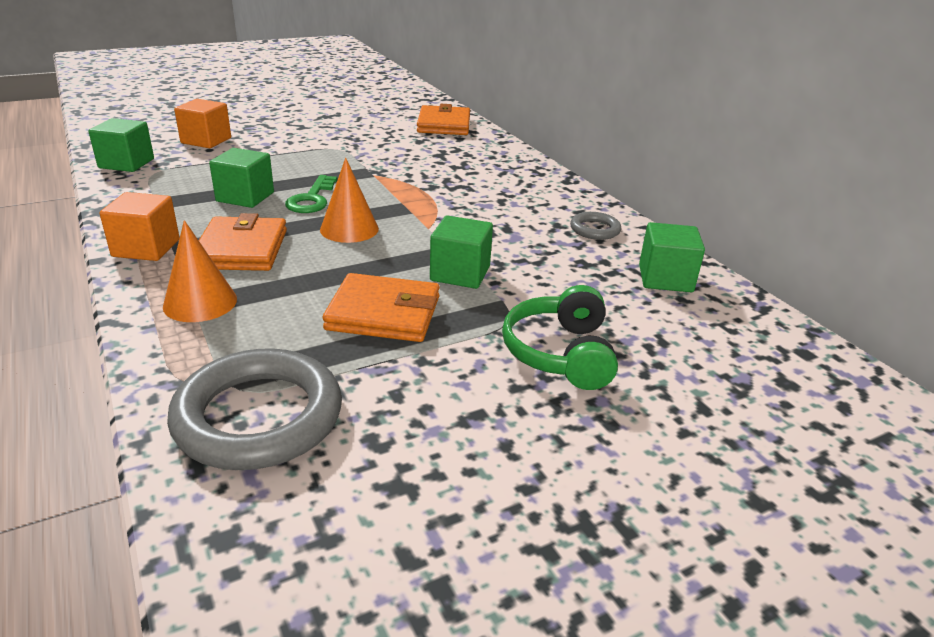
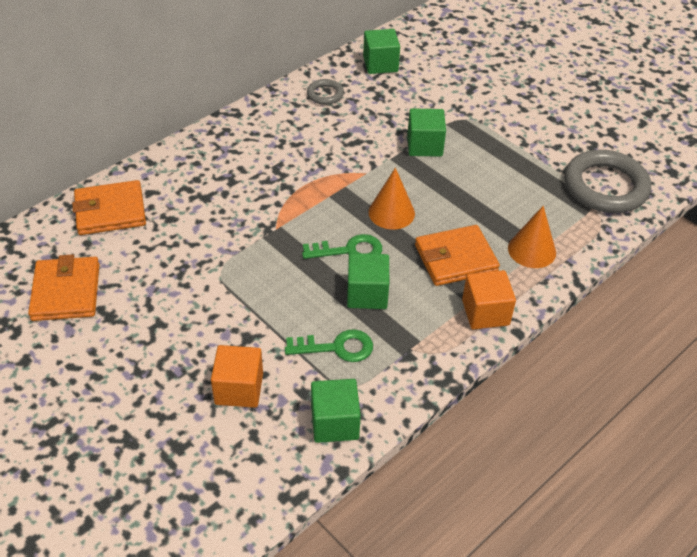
camera: 105 degrees left, 15 degrees up
orange wallet [323,273,440,342] -> orange wallet moved to [28,254,100,321]
green headphones [502,285,618,390] -> none
none -> green key [285,329,373,362]

